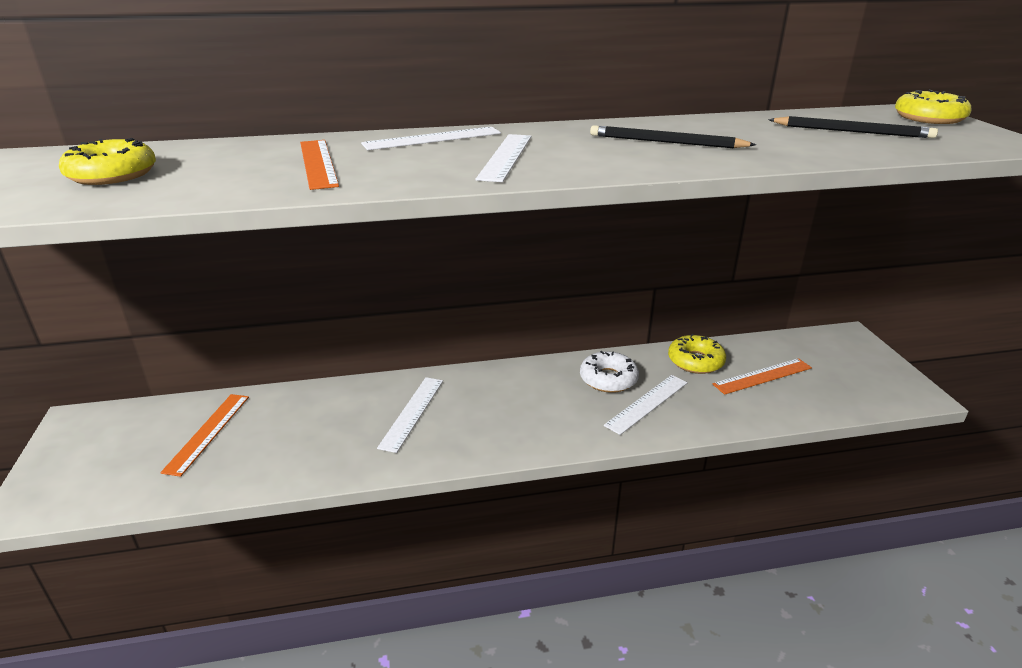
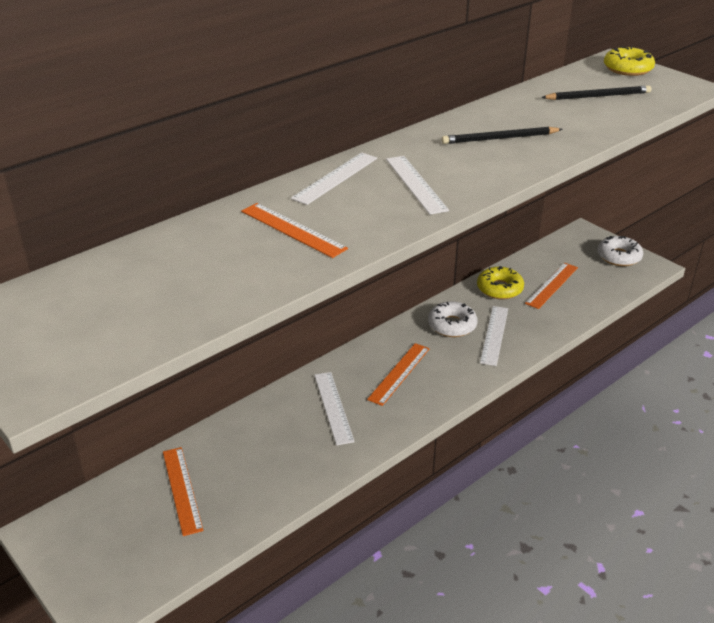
camera: 30 degrees left, 5 degrees up
yellow donut [59,138,156,185] -> none
none -> orange ruler [367,343,430,406]
none -> white donut [597,236,643,266]

